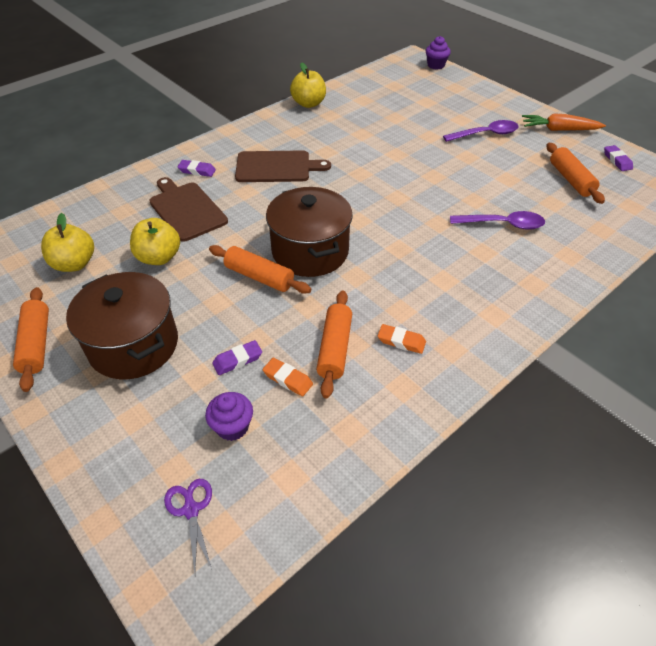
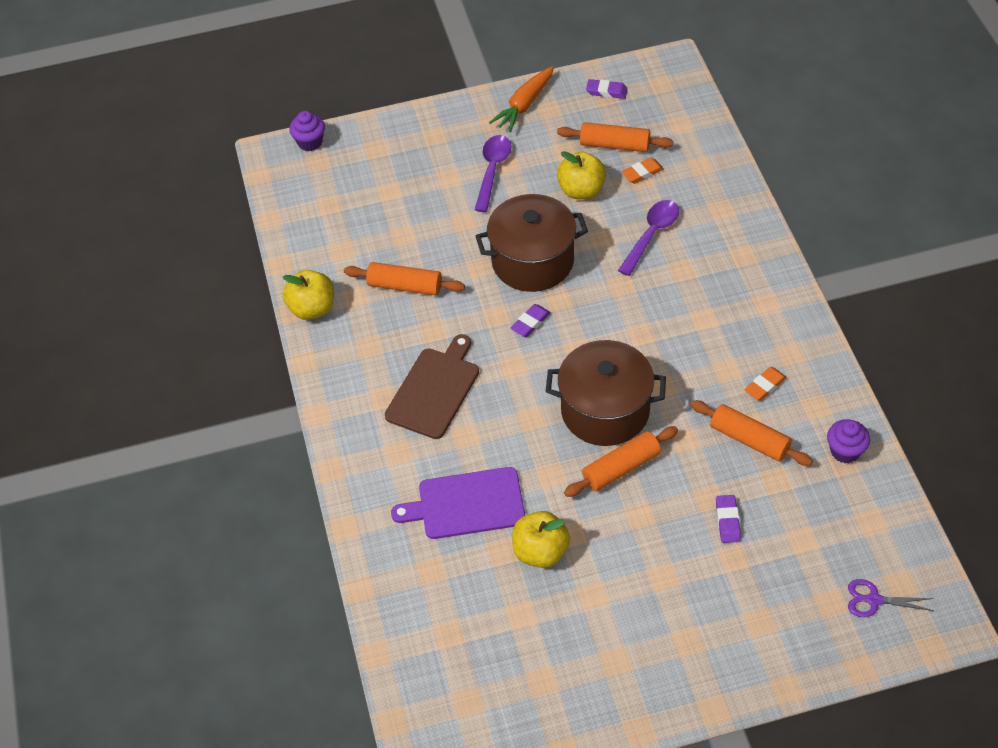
camera: 60 degrees left, 5 degrees up
orange rolling pin [13,287,49,392] -> orange rolling pin moved to [344,262,465,296]
yellow apple [41,213,94,272] -> yellow apple moved to [557,151,606,199]
brown pot [66,272,178,379] -> brown pot moved to [475,194,588,292]
brown cutting board [149,177,228,242] -> purple cutting board [391,467,525,539]
purple eraser [177,160,216,177] -> purple eraser moved to [510,304,551,337]
purple cupcake [205,392,253,441] -> purple cupcake moved to [827,419,870,463]
orange eraser [263,358,313,396] -> orange eraser moved to [622,158,664,184]

